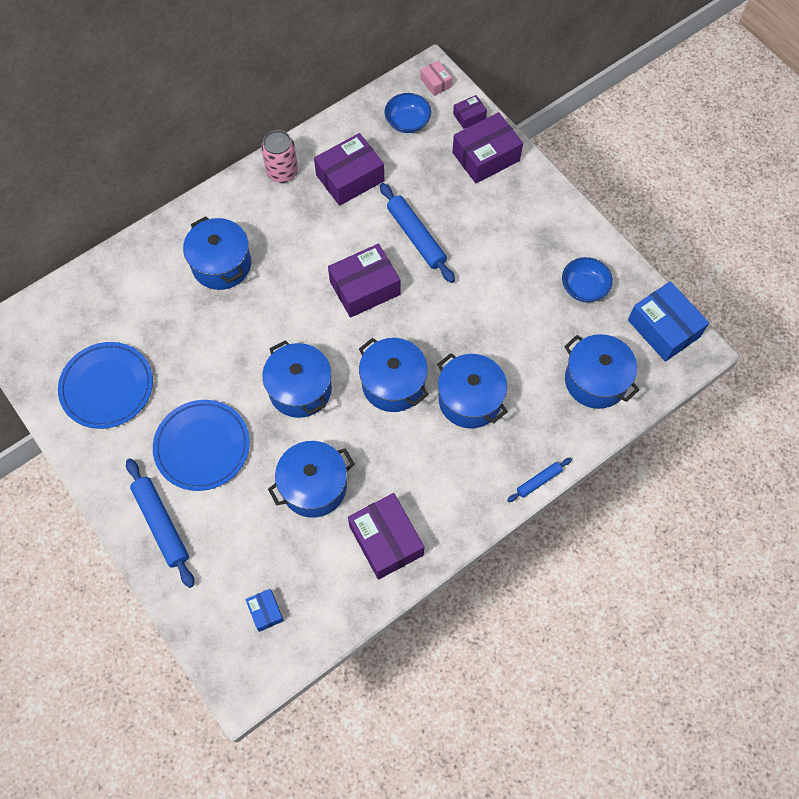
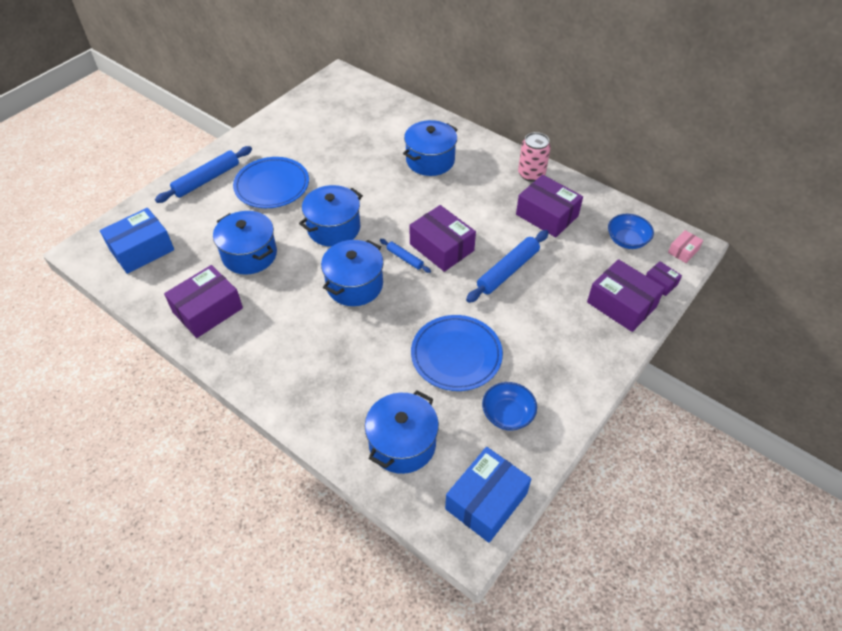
camera: 75 degrees right, 15 degrees down
blue plate [58,342,153,429] -> blue plate moved to [411,315,503,391]
blue box [245,589,284,632] -> blue box [100,208,174,274], size x2.01
blue pot [437,353,508,428] -> none
blue rolling pin [507,458,572,502] -> blue rolling pin moved to [380,239,431,273]

